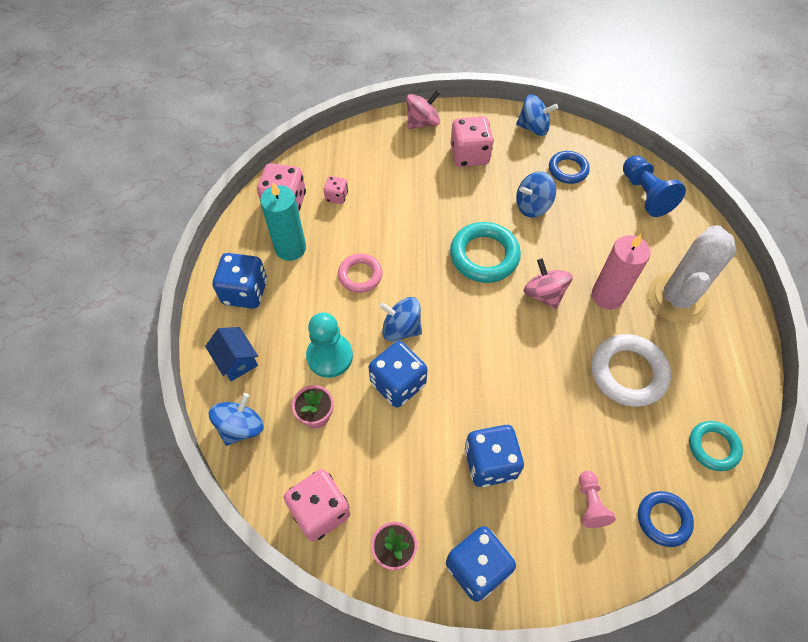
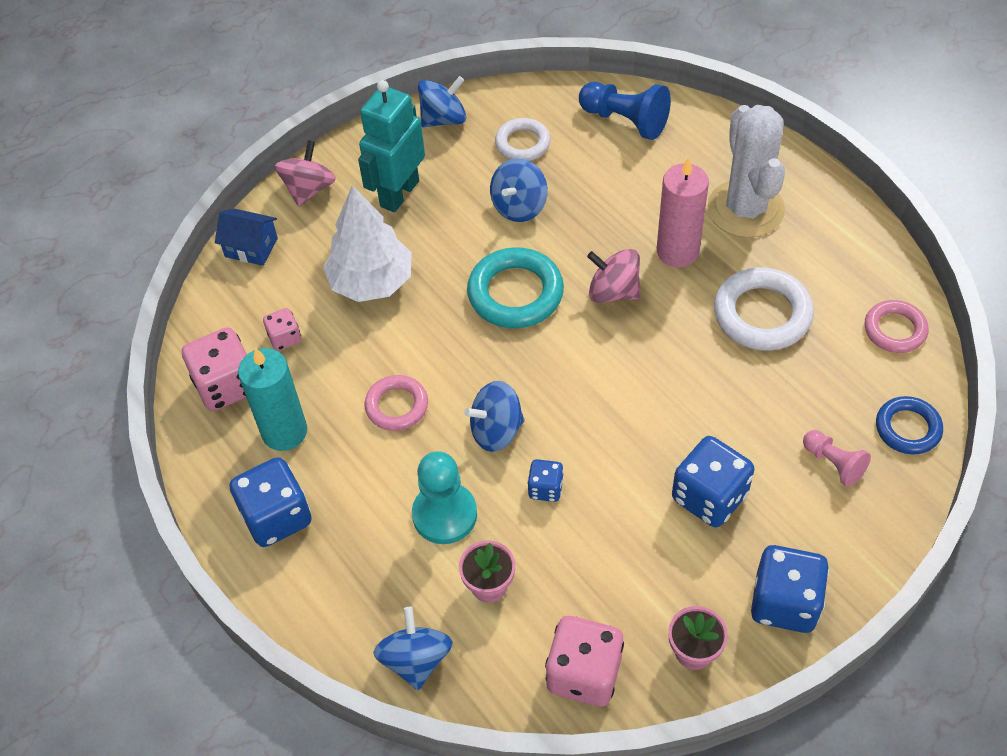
camera: 35 degrees left, 5 degrees down
blue house [205,327,258,381] -> blue house moved to [215,209,278,266]
blue dice [369,341,428,407] -> blue dice [527,459,564,502], size x0.53
pink dice [451,116,494,167] -> turquoise robot [358,80,425,212]
blue ring [549,151,590,184] -> white ring [495,118,550,161]
turquoise ring [689,421,743,471] -> pink ring [865,300,928,353]
none -> white tree [323,186,412,302]

